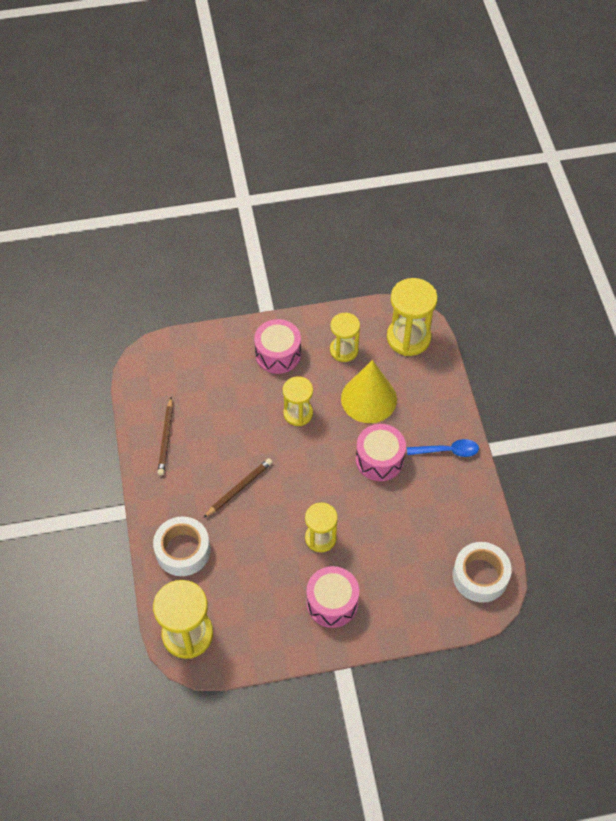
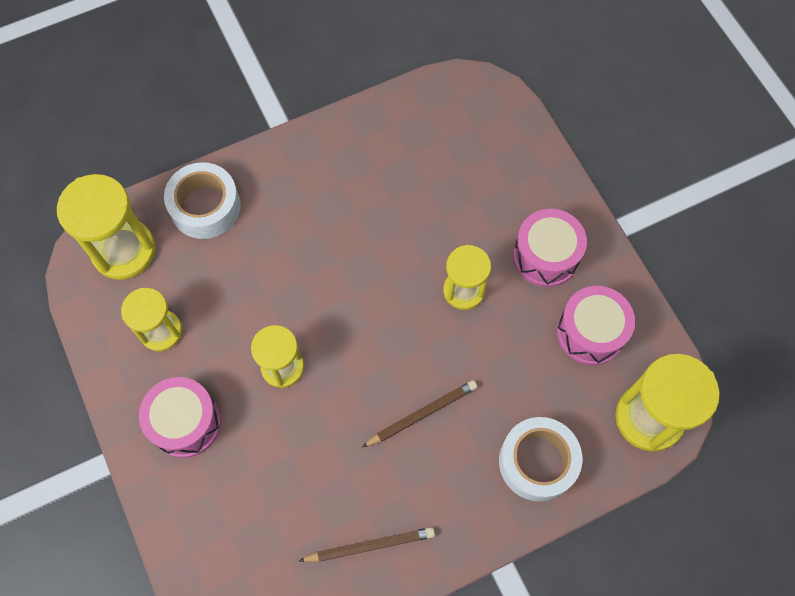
camera: 105 degrees left, 10 degrees up
brown pencil [204,458,273,518] -> brown pencil turned 120 degrees clockwise [362,380,477,447]
yellow cone [341,360,397,423] -> none
pink drum [356,424,406,481] -> pink drum moved to [557,286,635,365]
blue spoon [407,439,479,457] -> none
white tape [453,542,512,603] -> white tape moved to [164,162,241,239]

